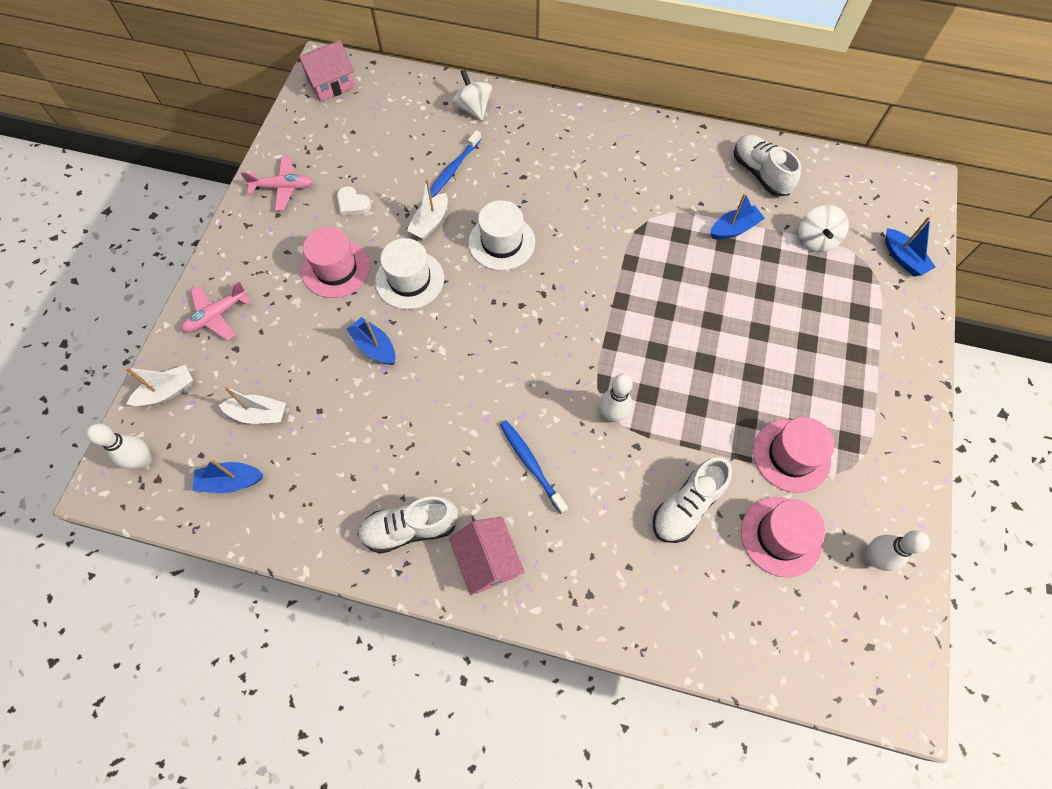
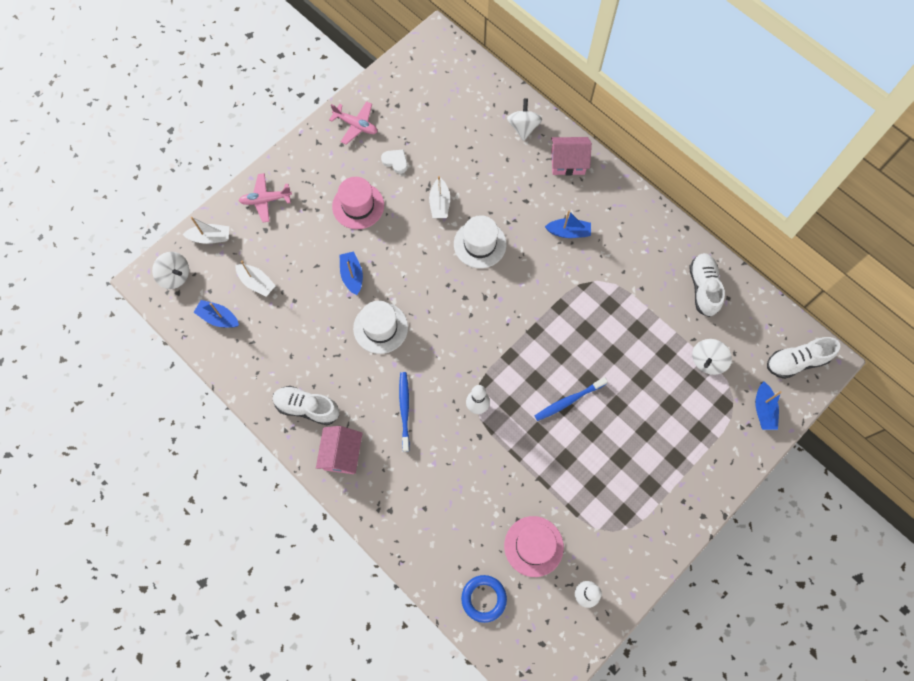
camera: 30 degrees right, 5 degrees up
white bowling pin [87,423,152,469] -> white spinning top [152,252,189,289]
pink house [297,40,355,101] -> pink house moved to [551,137,592,175]
white heart [337,186,371,216] -> white heart turned 150 degrees clockwise [381,149,408,174]
white hat [375,238,444,310] -> white hat moved to [353,301,408,354]
white boat [407,179,448,240] -> white boat turned 60 degrees counterclockwise [429,176,450,218]
blue toothbrush [430,131,481,198] -> blue toothbrush moved to [535,377,608,421]
white shoe [653,457,732,543] -> white shoe moved to [767,337,840,379]
blue boat [711,193,765,239] -> blue boat moved to [545,211,591,238]
pink hat [753,417,834,493] -> none
none -> blue ring [461,575,507,623]

